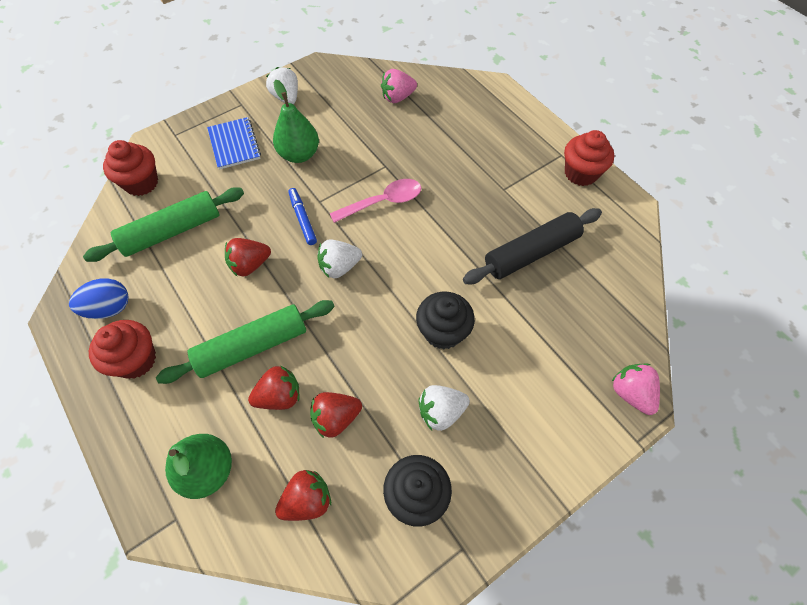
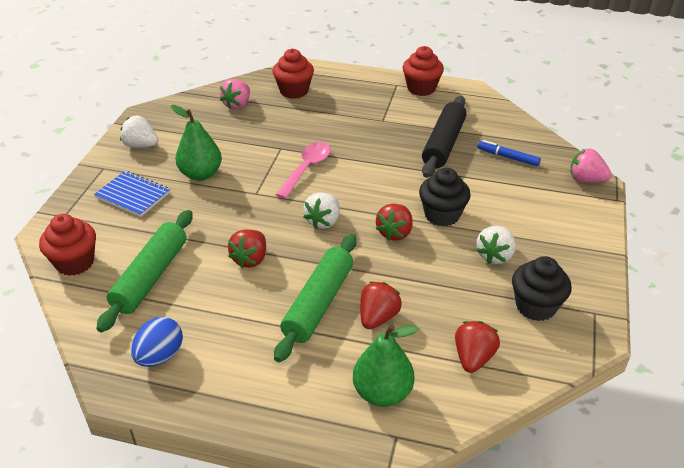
camera: 40 degrees left, 20 degrees down
red cupcake [89,320,156,379] -> red cupcake moved to [273,49,314,99]
blue marker [288,188,317,245] -> blue marker moved to [477,140,541,166]
red strawberry [310,392,362,438] -> red strawberry moved to [376,204,413,241]

